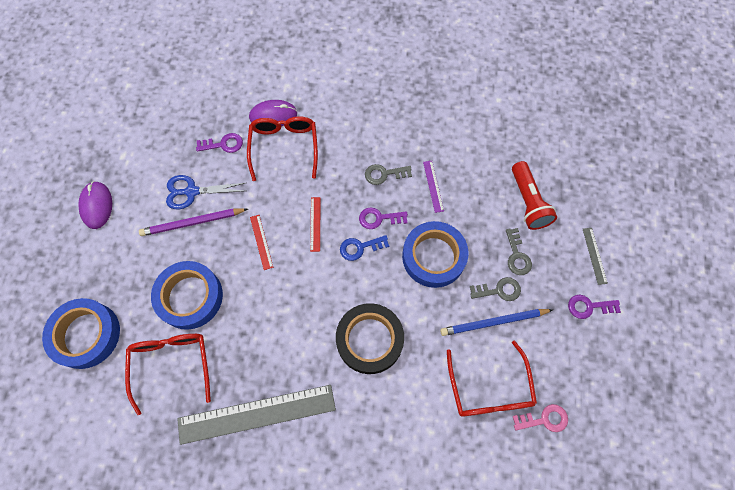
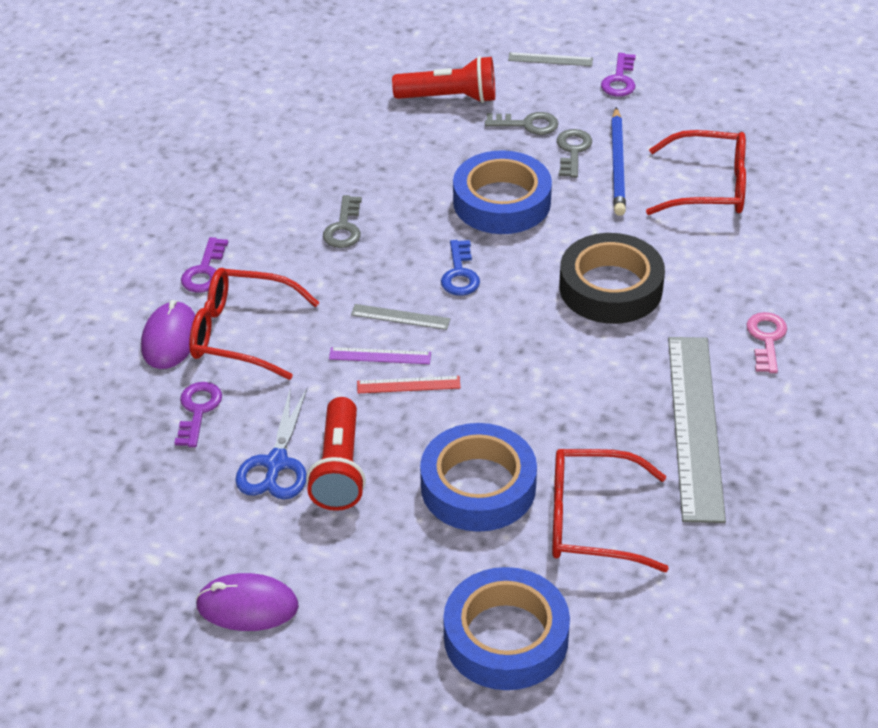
camera: 75 degrees left, 25 degrees down
purple pencil [139,208,248,236] -> red flashlight [306,397,366,511]
red ruler [310,197,321,252] -> grey ruler [351,304,451,330]
purple key [359,208,408,229] -> purple key moved to [181,237,228,293]
purple ruler [423,161,444,213] -> purple ruler moved to [329,347,431,364]
pink key [513,404,568,432] -> pink key moved to [746,312,787,373]

